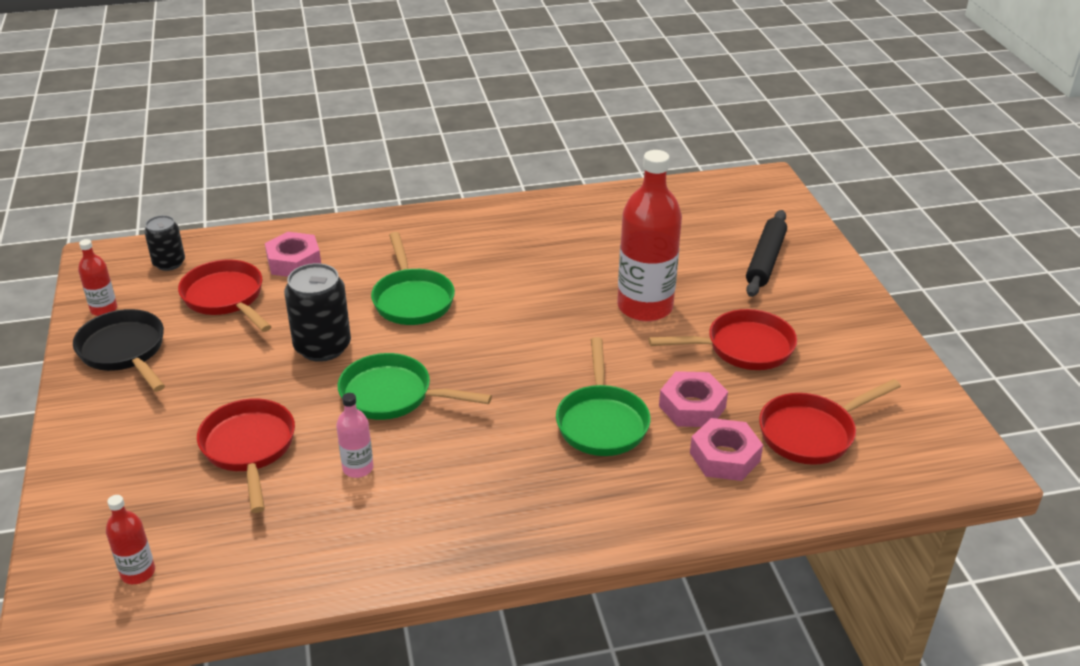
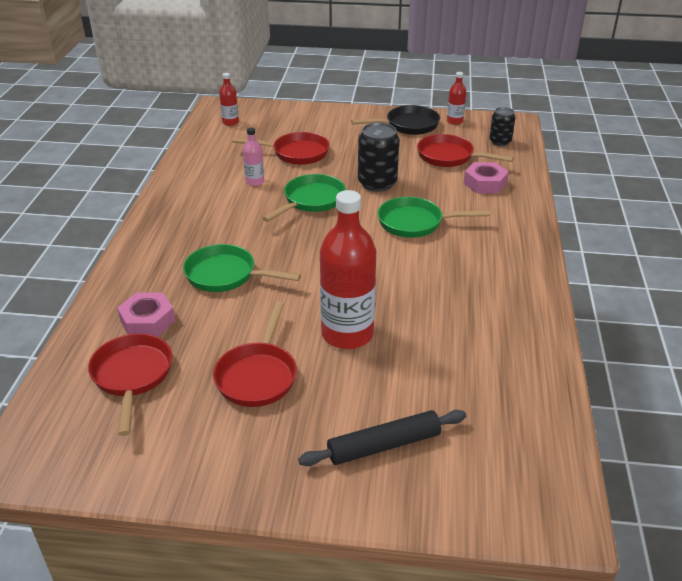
camera: 110 degrees right, 0 degrees up
red pan [178,259,272,332] -> red pan turned 135 degrees counterclockwise [417,134,514,167]
pink nut [659,371,728,427] -> none
black rolling pin [746,210,787,297] -> black rolling pin turned 60 degrees counterclockwise [298,410,466,466]

